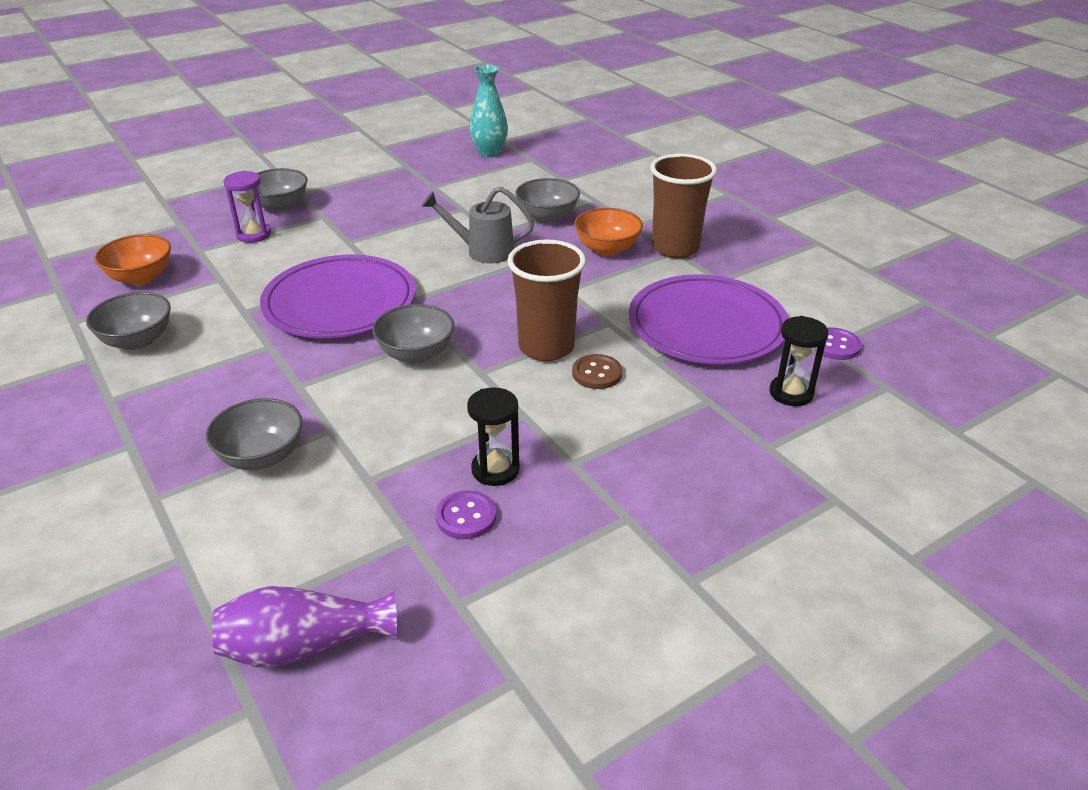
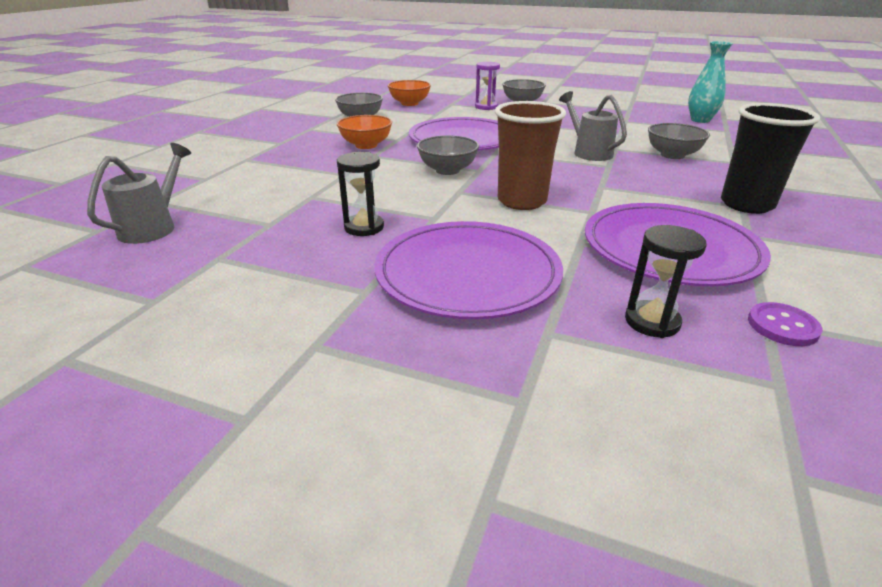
camera: 55 degrees right, 5 degrees down
grey bowl [206,398,303,470] -> none
purple vase [212,586,397,667] -> grey watering can [87,143,191,244]
purple button [436,490,496,539] -> none
brown button [572,354,622,389] -> none
orange bowl [574,208,643,256] -> orange bowl moved to [337,115,392,149]
brown cup [650,153,717,258] -> black cup [721,103,820,214]
none -> purple plate [375,221,563,319]

